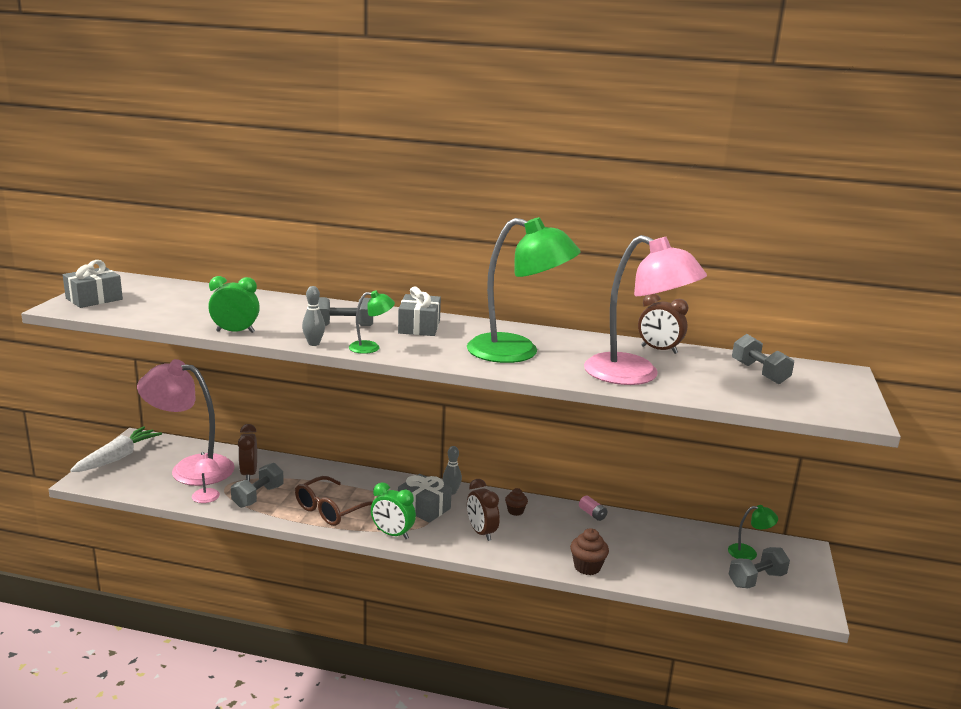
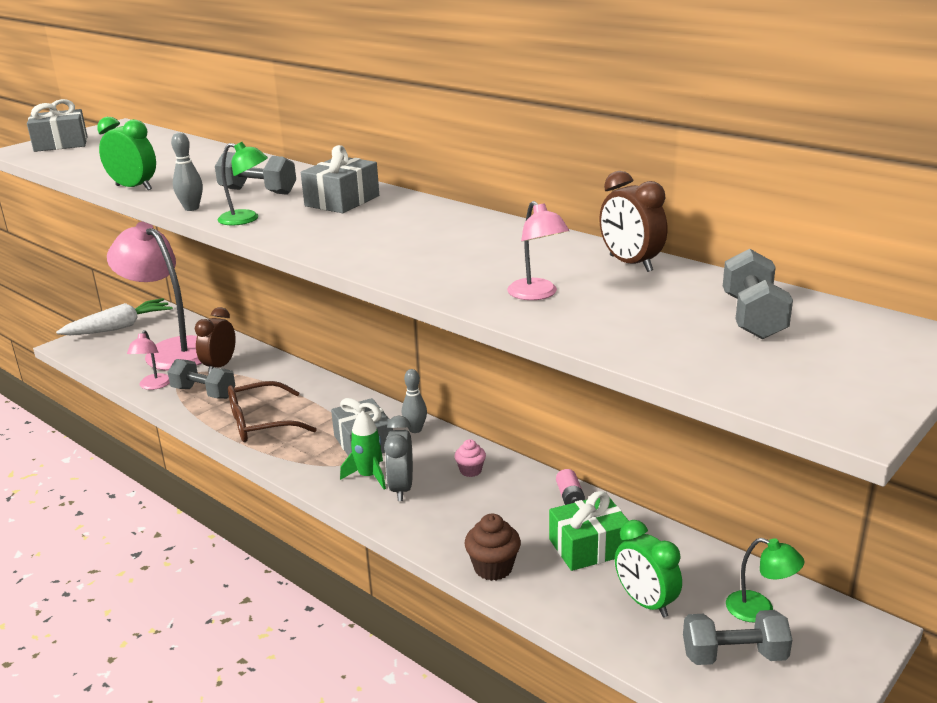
camera: 30 degrees right, 5 degrees up
grey dumbbell [231,463,284,508] -> grey dumbbell turned 60 degrees clockwise [168,359,236,399]
green clock [371,482,416,539] -> green clock moved to [615,520,682,618]
green lamp [467,217,581,363] -> none
brown clock [467,479,500,541] -> grey clock [384,415,413,501]
brown cupcake [505,488,528,516] -> pink cupcake [454,439,486,477]
pink lamp [584,235,707,385] -> pink lamp [507,201,569,300], size x0.43
none -> green rocket [340,410,386,489]
none -> green gift [549,491,629,571]

